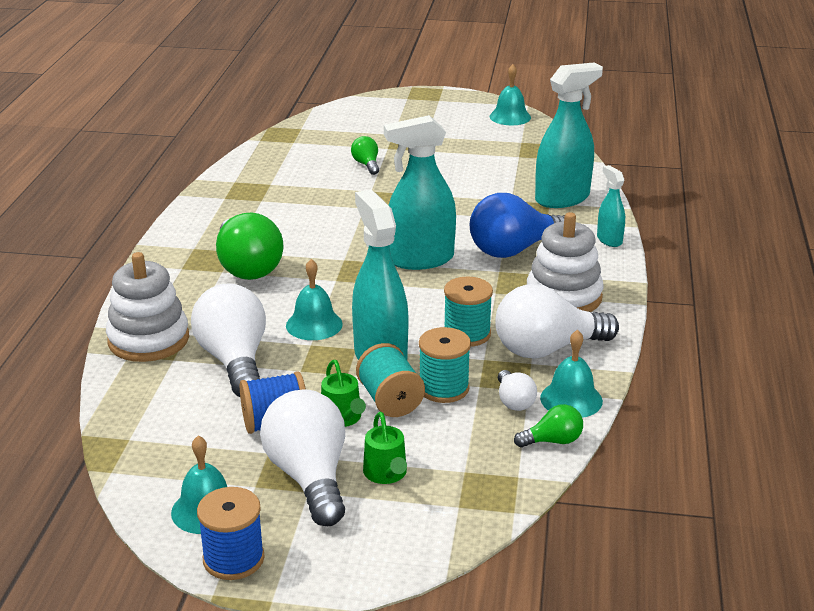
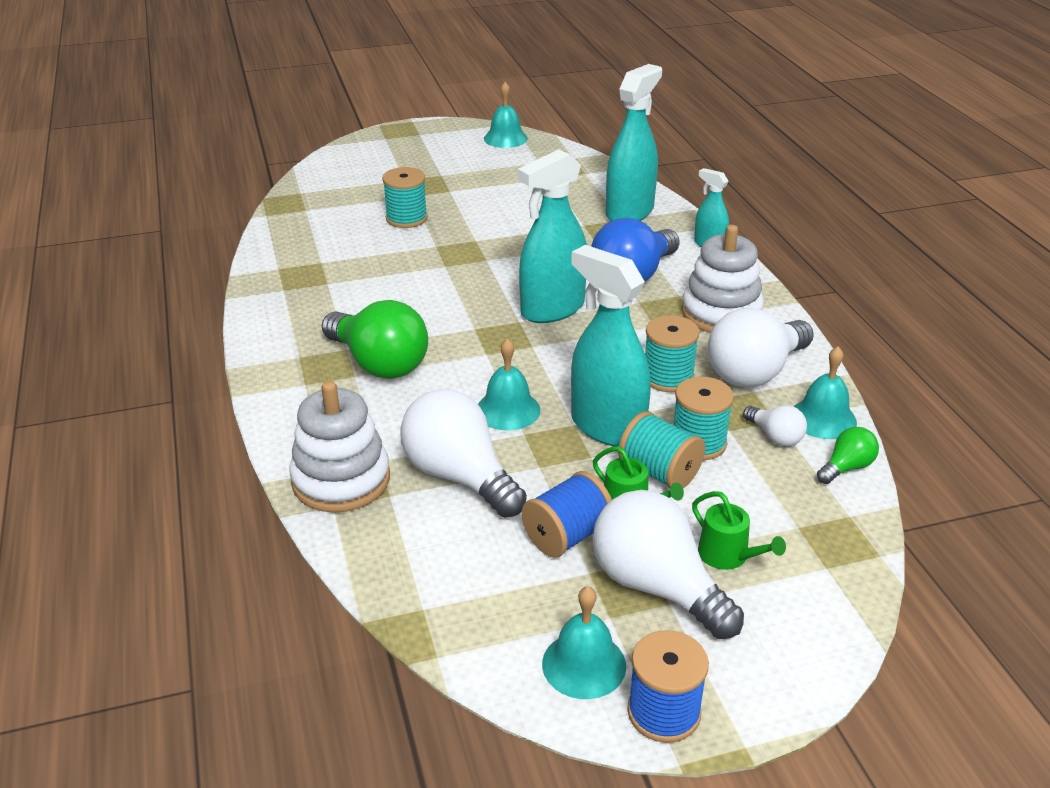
camera: 25 degrees left, 5 degrees up
green light bulb [351,136,379,175] -> turquoise spool [382,167,428,228]

